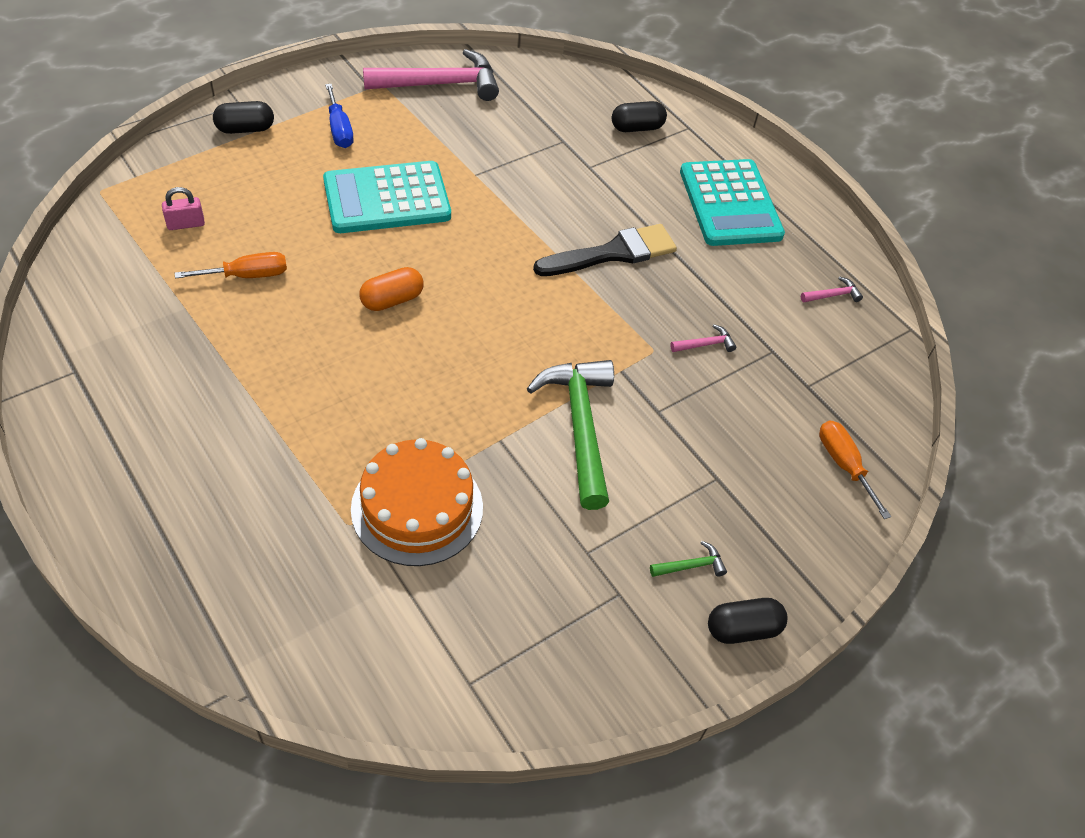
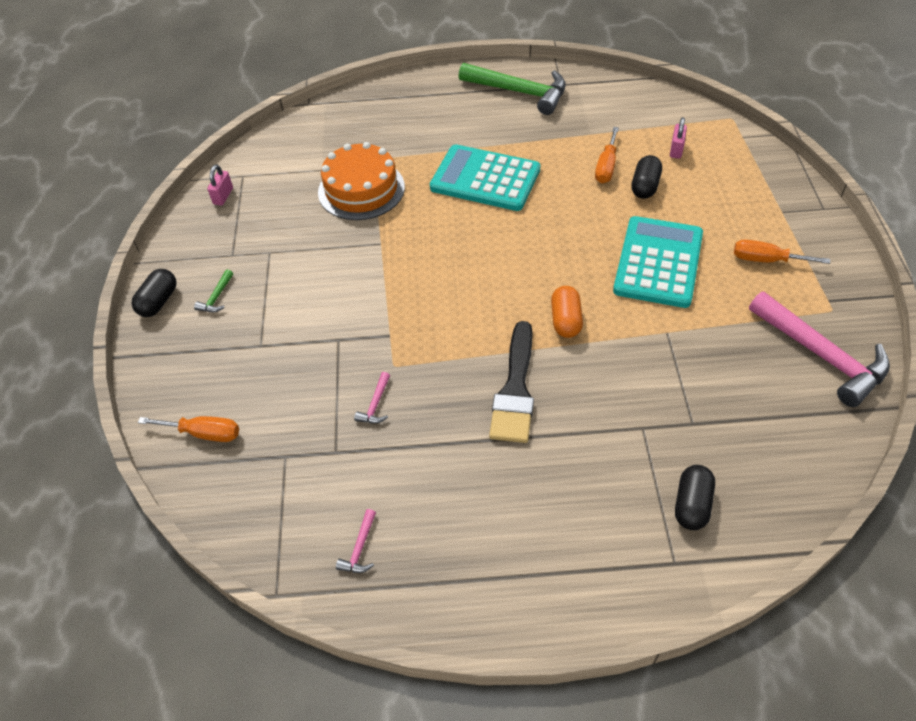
camera: 130 degrees right, 0 degrees up
black capsule [213,101,274,134] -> black capsule moved to [631,155,662,199]
blue screwdriver [325,84,354,148] -> orange screwdriver [734,240,830,264]
orange capsule [359,267,423,311] -> orange capsule moved to [551,286,583,338]
pink hammer [363,49,499,101] -> pink hammer turned 60 degrees counterclockwise [749,292,890,407]
green hammer [527,360,614,510] -> green hammer moved to [459,63,566,115]
turquoise calculator [680,159,785,246] -> turquoise calculator moved to [430,144,540,211]
none -> pink padlock [207,164,233,206]

